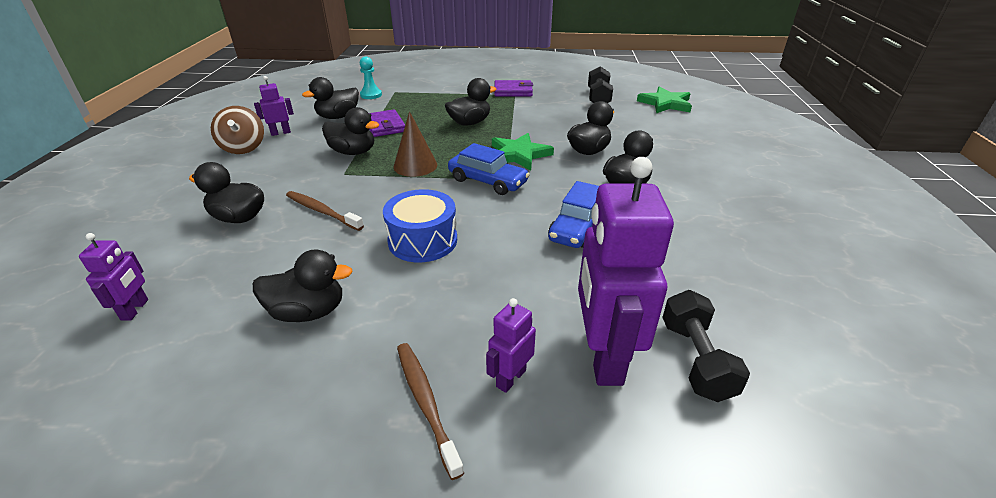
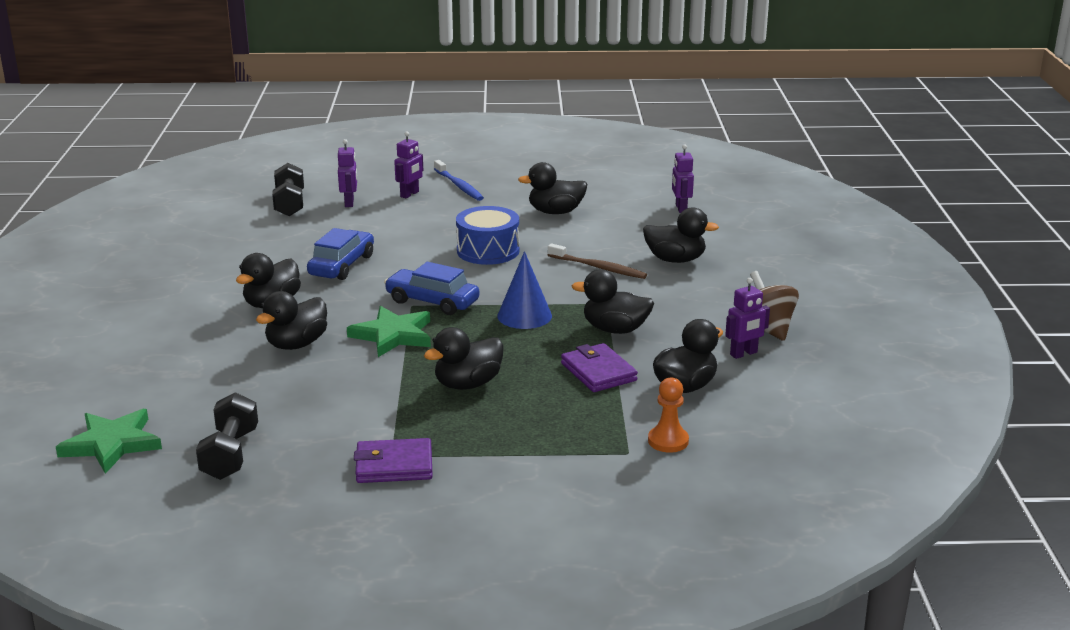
camera: 175 degrees right, 10 degrees down
turquoise pawn [360,56,382,99] -> orange pawn [648,377,689,453]
brown cone [394,111,438,177] -> blue cone [497,251,552,329]
brown toothbrush [397,343,464,480] -> blue toothbrush [434,160,484,201]
purple robot [578,157,674,386] -> purple robot [338,139,357,207], size x0.47

